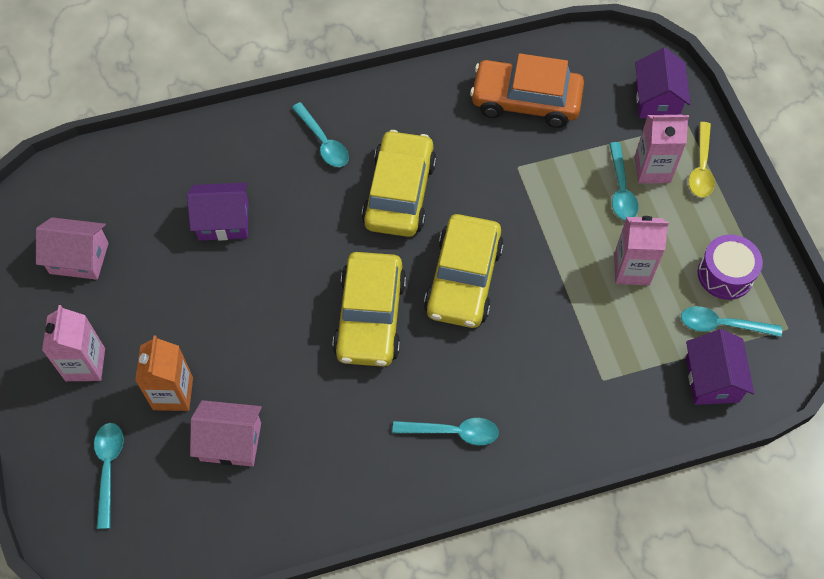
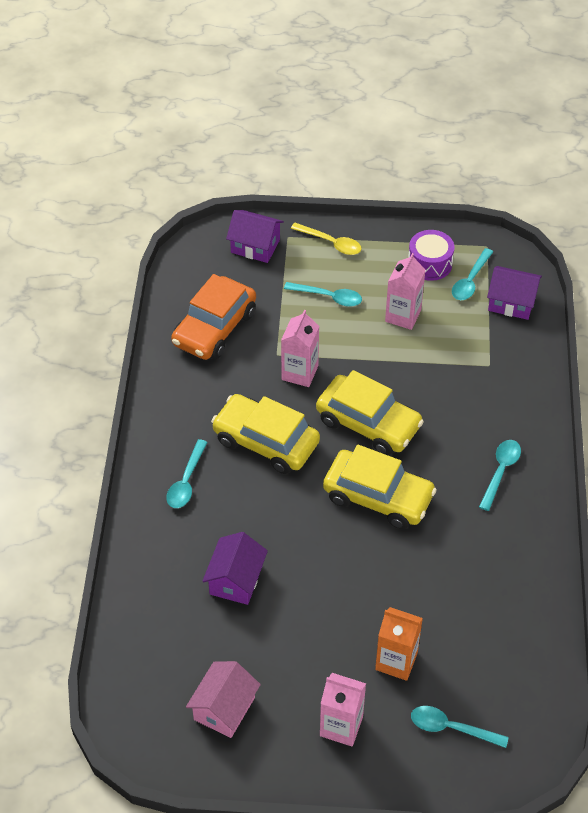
camera: 70 degrees left, 10 degrees down
pink house [190,400,262,467] -> none
turquoise spoon [292,102,349,167] -> turquoise spoon turned 120 degrees clockwise [166,439,208,508]
pink carton [635,115,689,184] -> pink carton moved to [281,310,319,387]

